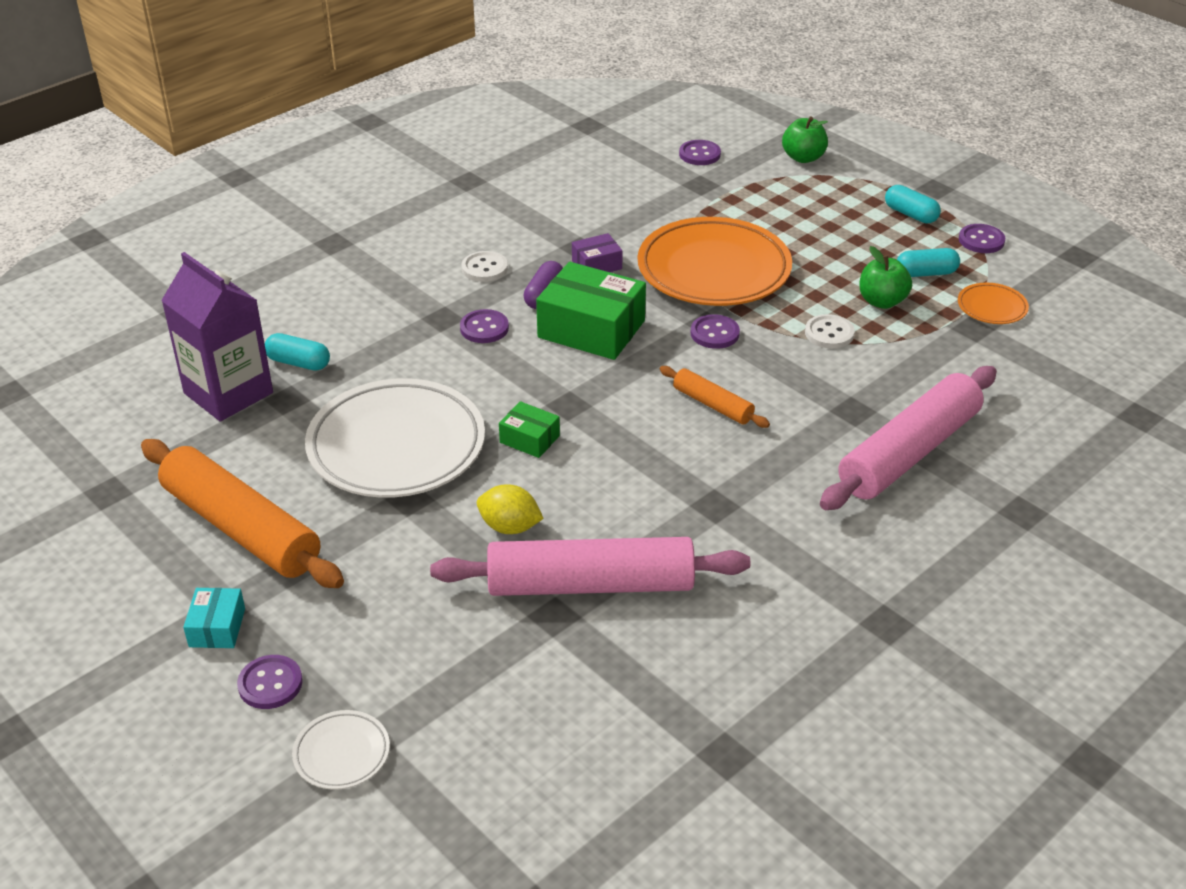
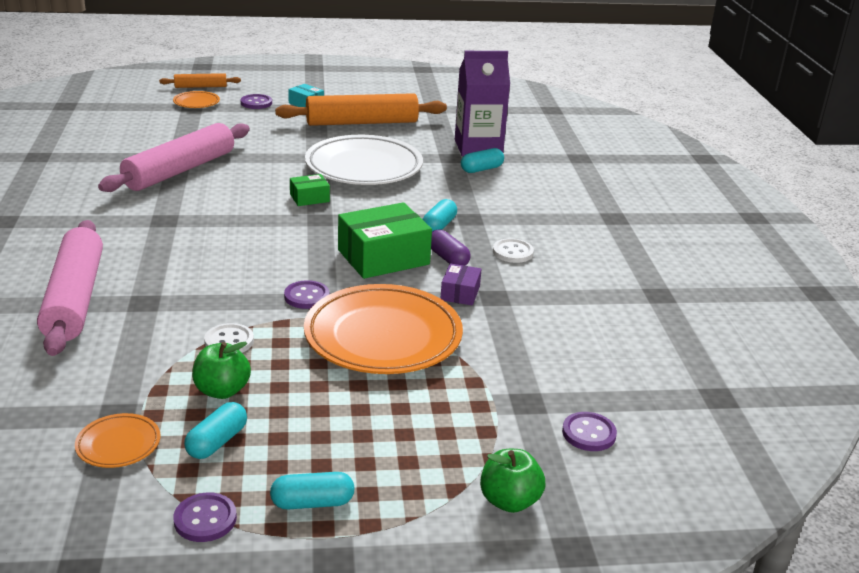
camera: 125 degrees right, 10 degrees down
white plate [292,710,390,790] -> orange plate [173,91,220,108]
purple button [460,309,509,343] -> turquoise capsule [422,199,457,232]
yellow lemon [477,485,544,534] -> none
orange rolling pin [660,366,770,428] -> orange rolling pin moved to [159,73,241,88]

